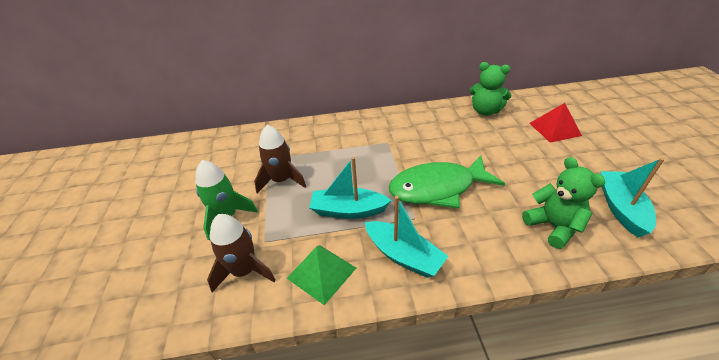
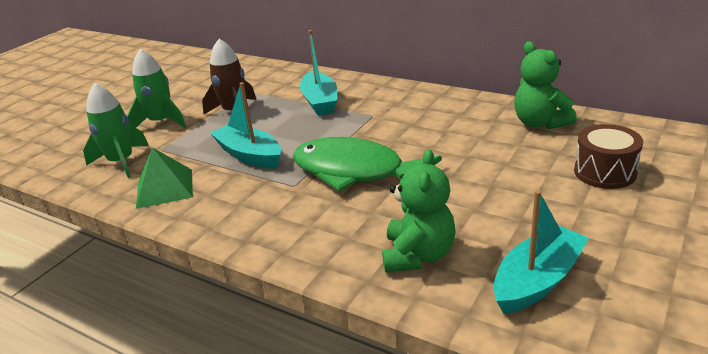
camera: 40 degrees right, 10 degrees down
brown rocket [207,214,275,292] -> green rocket [83,83,149,178]
turquoise boat [365,196,449,278] -> turquoise boat moved to [300,30,337,116]
red pyramid [529,103,582,143] -> brown drum [574,124,643,189]

